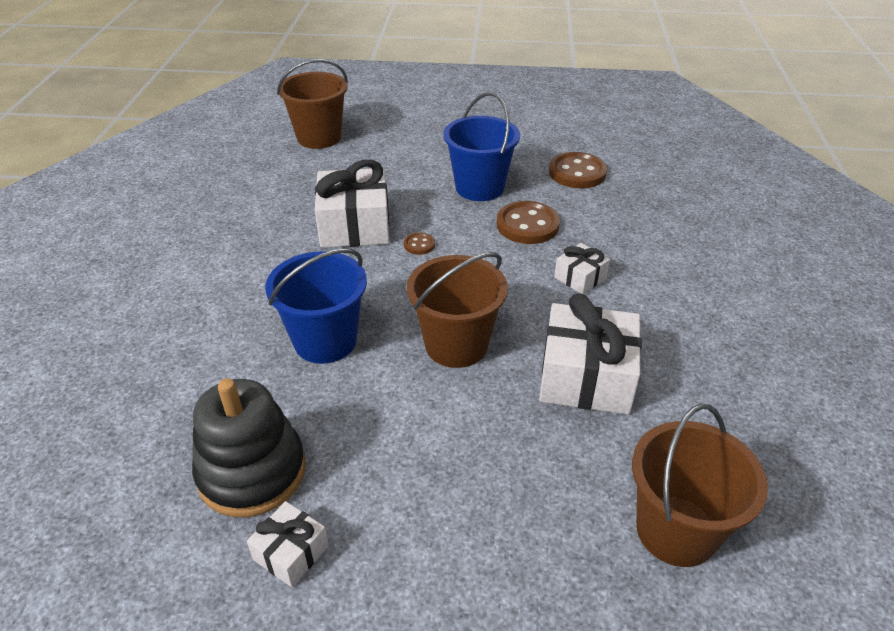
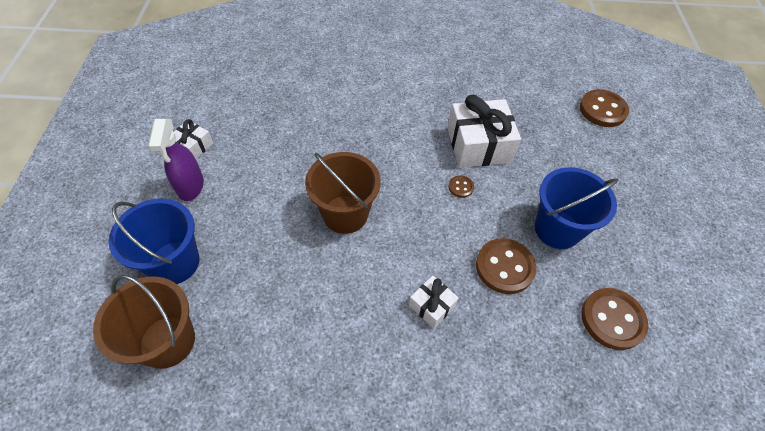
camera: 85 degrees right, 15 degrees up
black stacking toy [192,378,306,517] -> none
blue bucket [265,248,367,364] -> blue bucket moved to [109,199,200,284]
brown bucket [277,59,348,149] -> brown button [580,89,629,127]
white gift [539,293,642,415] -> none
none -> purple spray bottle [148,119,204,201]

